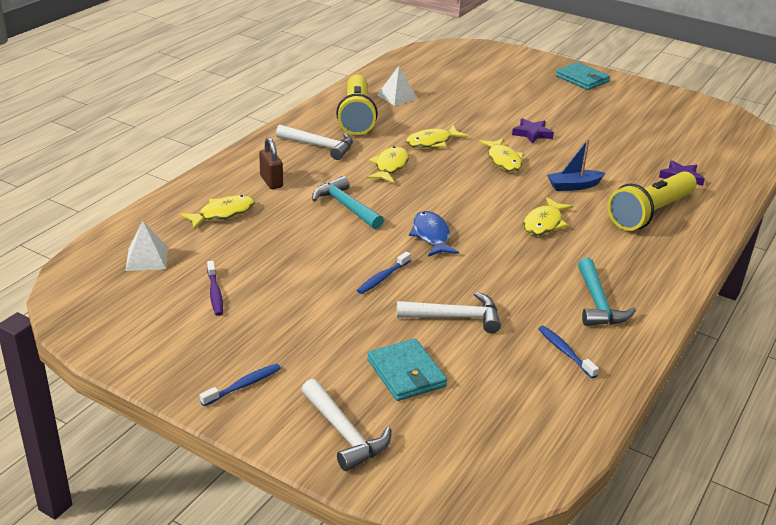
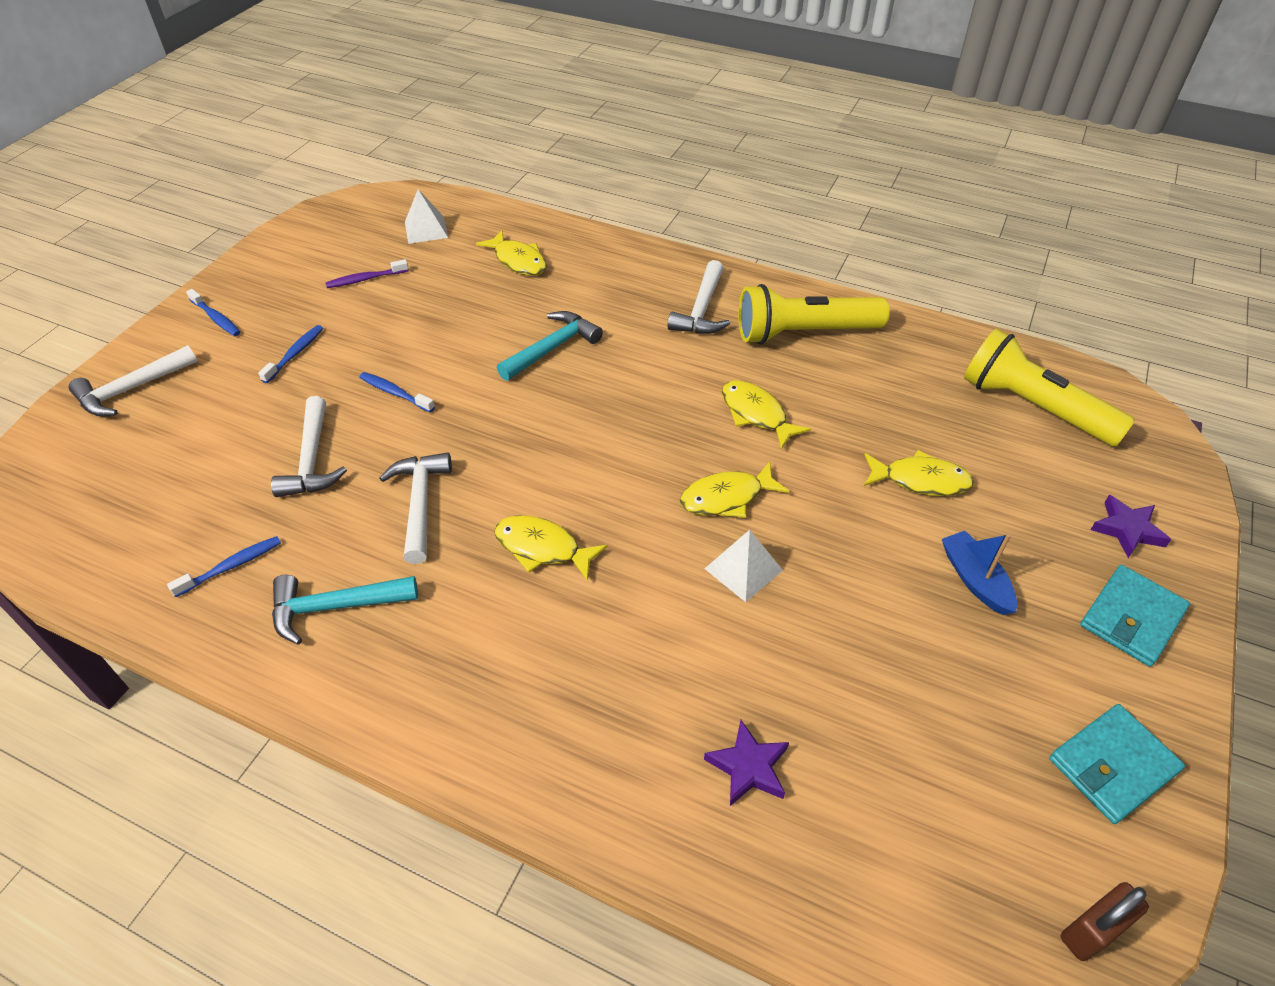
camera: 85 degrees right, 15 degrees up
brown padlock [259,137,283,189] -> brown padlock moved to [1061,882,1149,961]
yellow fish [367,146,409,183] -> yellow fish moved to [864,450,974,496]
turquoise wallet [367,339,447,401] -> turquoise wallet moved to [1049,704,1185,824]
white pyramid [377,66,417,106] -> white pyramid moved to [705,530,783,602]
blue fish [409,211,459,257] -> none
purple star [512,118,554,144] -> purple star moved to [1090,495,1172,558]
blue boat [547,139,606,191] -> blue boat moved to [942,531,1017,615]
yellow flashlight [608,171,697,231] -> yellow flashlight moved to [964,329,1135,446]
none -> blue toothbrush [258,325,323,383]
none -> white hammer [379,453,452,564]

